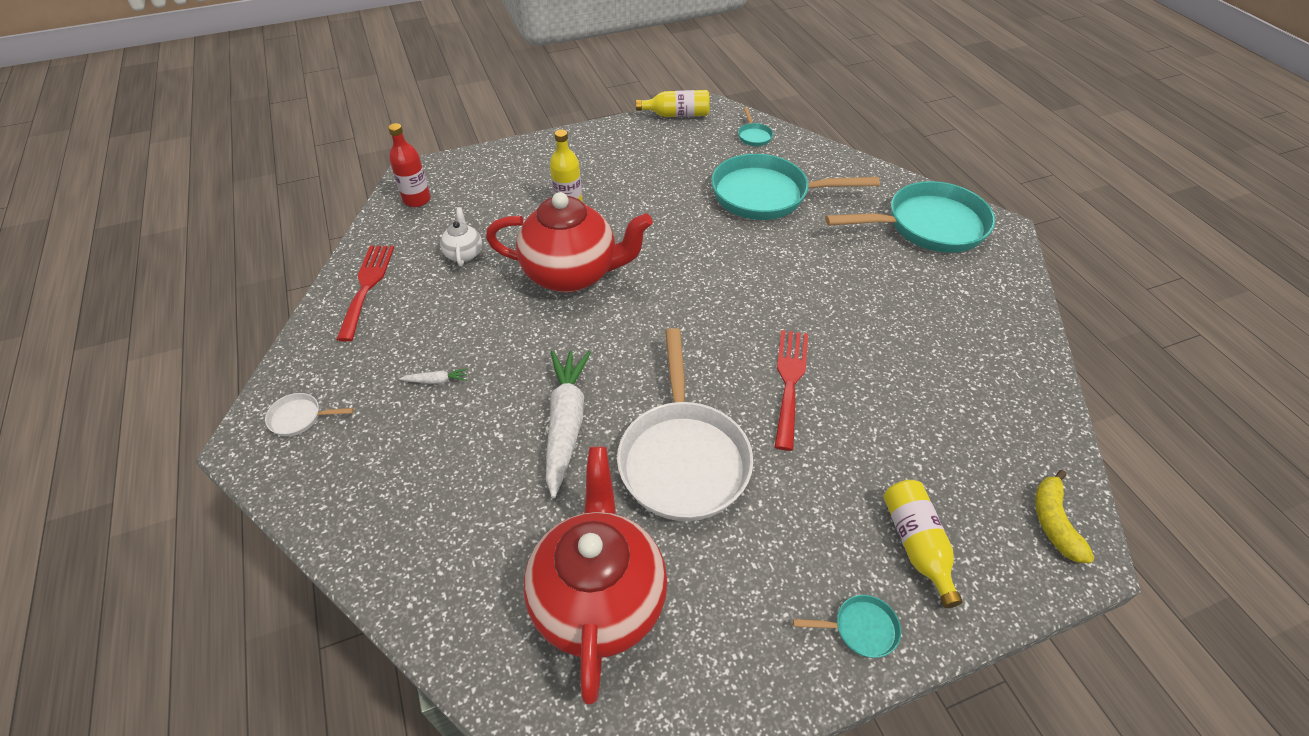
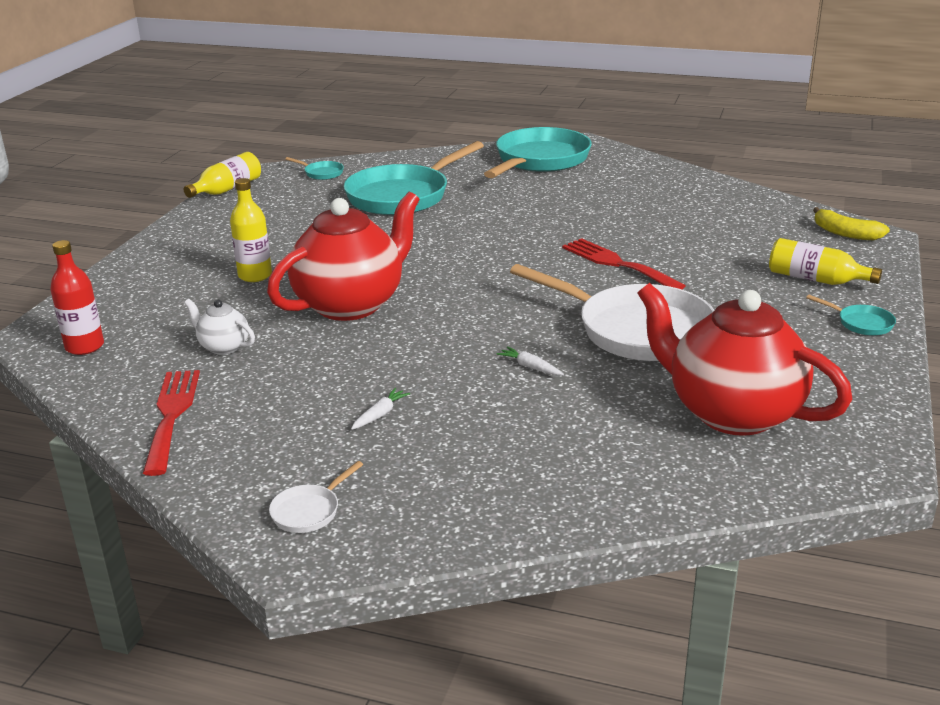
camera: 50 degrees left, 20 degrees down
red fork [336,246,394,342] -> red fork turned 45 degrees clockwise [143,370,200,476]
white carrot [546,351,591,498] -> white carrot [496,346,564,376], size x0.40
turquoise pan [793,595,901,658] -> turquoise pan turned 90 degrees clockwise [806,295,896,336]

